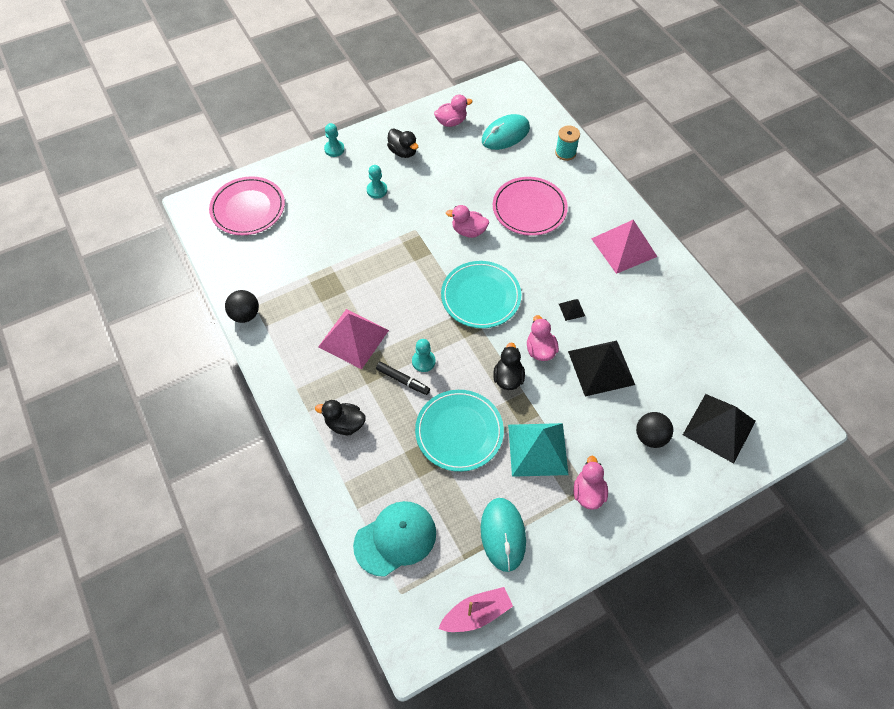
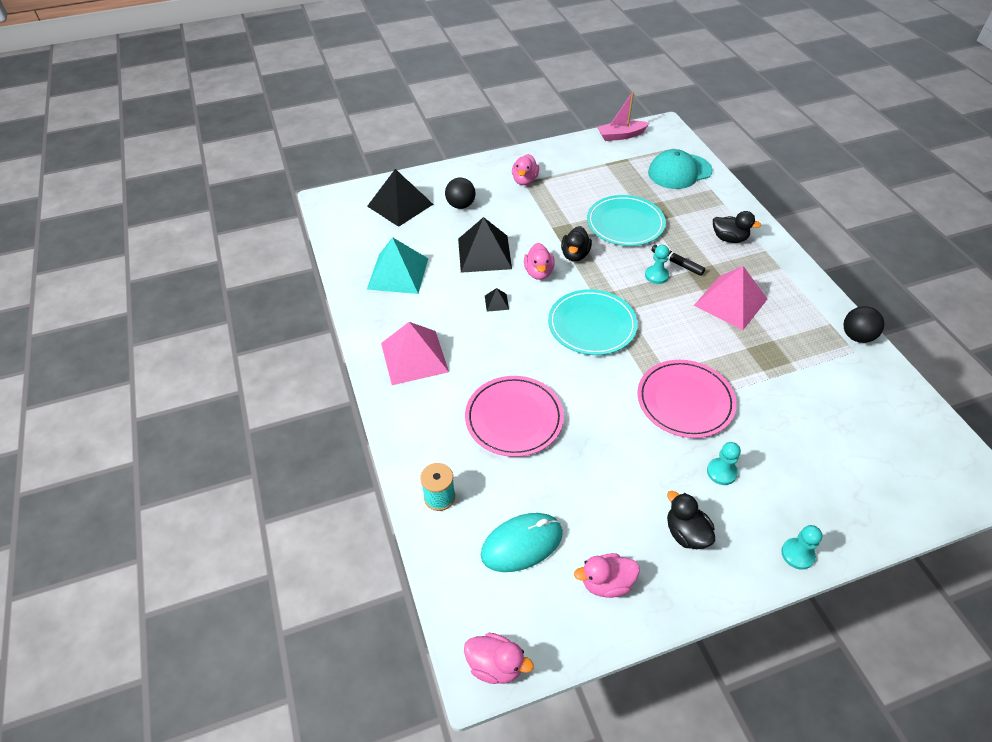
camera: 170 degrees left, 10 degrees down
pink plate [209,176,285,235] -> pink plate moved to [637,360,737,438]
pink duck [446,205,489,238] -> pink duck moved to [464,633,534,684]
turquoise mouse [481,498,526,572] -> none
turquoise pyramid [508,423,568,477] -> turquoise pyramid moved to [367,237,428,294]

